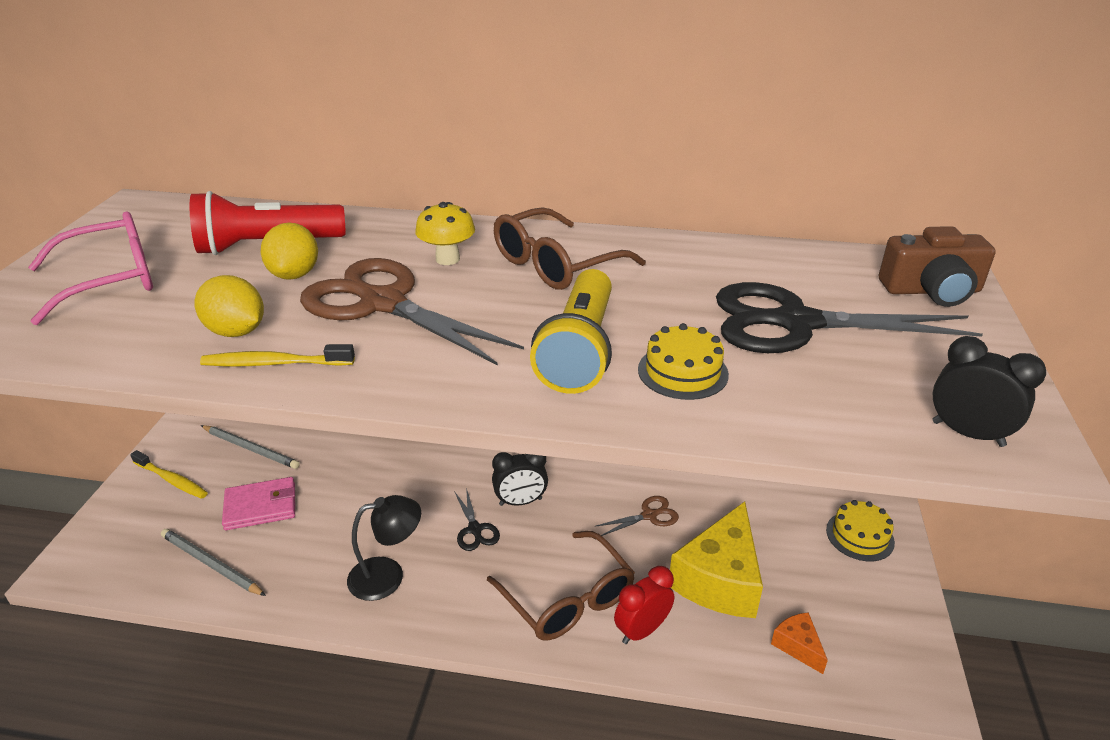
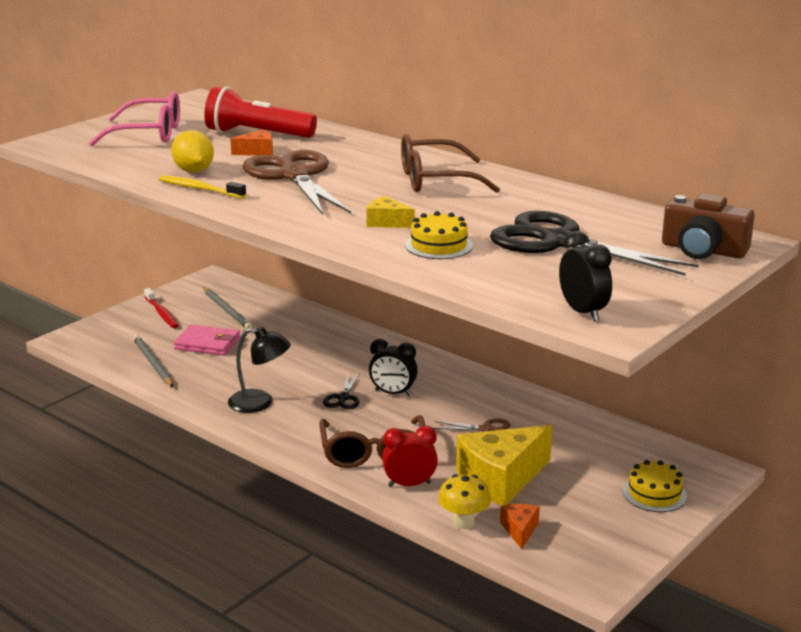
camera: 30 degrees right, 10 degrees down
yellow toothbrush [130,450,208,499] -> red toothbrush [144,288,179,328]
yellow lemon [260,222,318,280] -> orange cheese [230,130,273,156]
yellow mushroom [415,202,475,265] -> yellow mushroom moved to [438,474,491,529]
yellow flashlight [530,269,612,394] -> yellow cheese [366,196,415,228]

